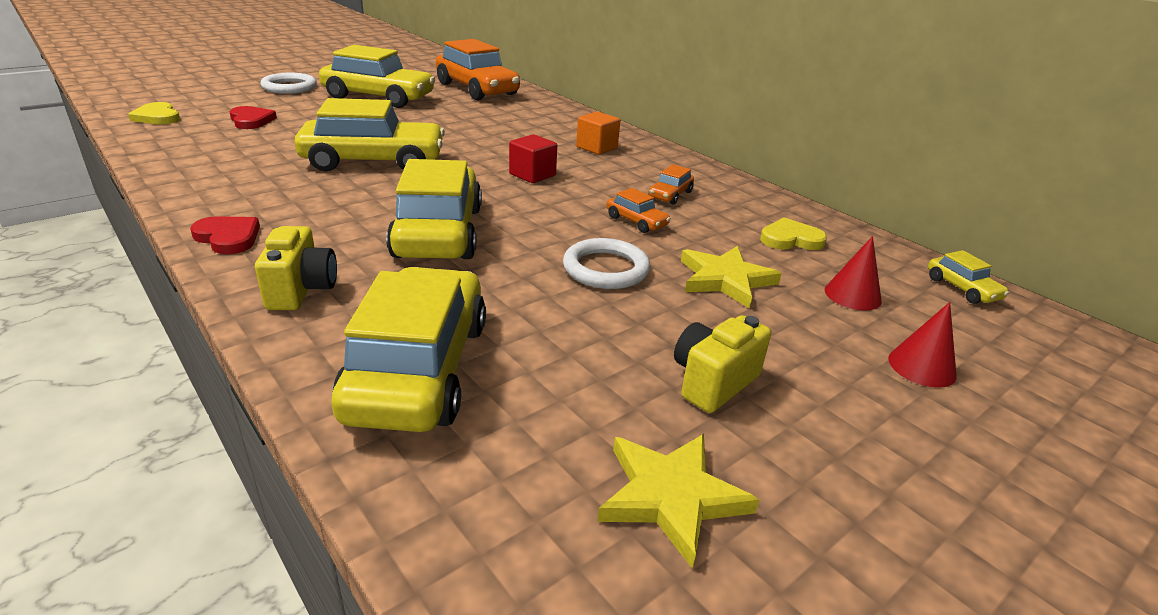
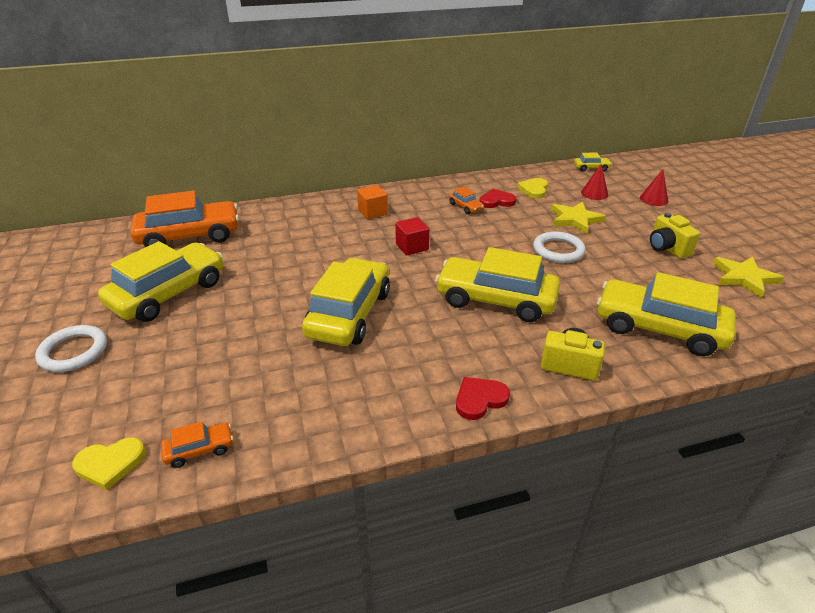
camera: 65 degrees left, 5 degrees up
red heart [230,106,277,129] -> red heart moved to [480,189,517,208]
orange car [607,188,671,233] -> orange car moved to [161,421,233,468]

